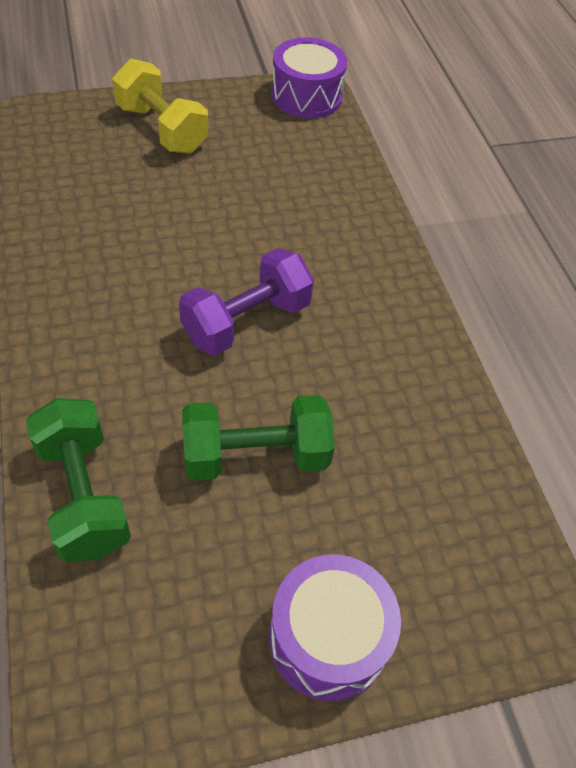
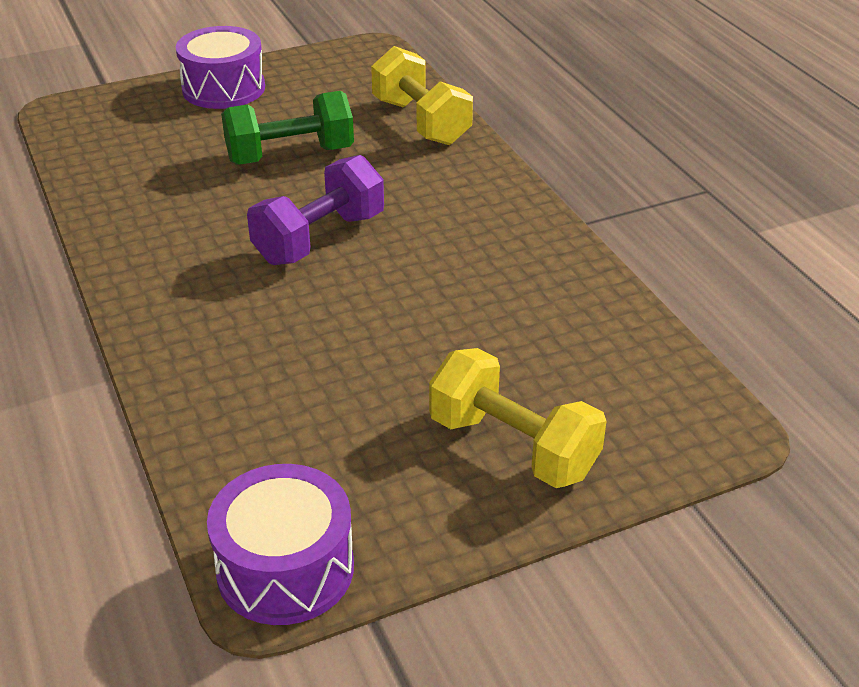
camera: 175 degrees right, 15 degrees down
green dumbbell [26,398,131,562] -> yellow dumbbell [371,46,473,145]

